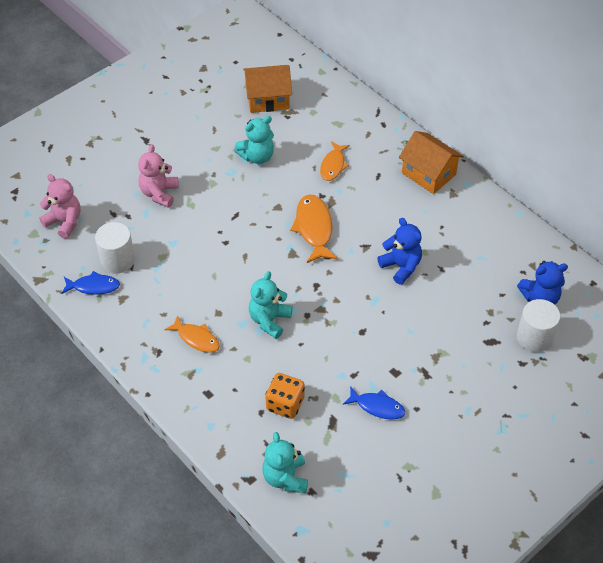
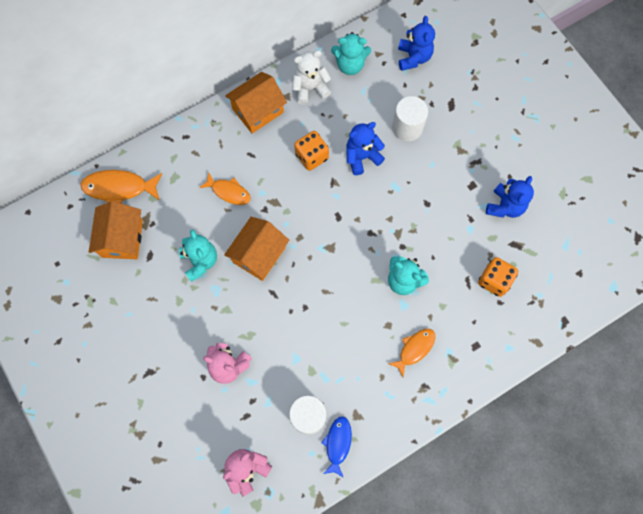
camera: 80 degrees left, 20 degrees up
turquoise teddy bear [262,432,308,493] -> turquoise teddy bear moved to [331,32,371,75]
orange fish [290,195,338,263] -> orange fish moved to [80,170,162,204]
blue fish [343,386,405,420] -> blue teddy bear [486,176,534,218]
white cylinder [517,299,560,352] -> white cylinder moved to [392,96,428,141]
none -> orange house [224,217,289,281]
none -> white teddy bear [292,50,331,105]
none -> orange dice [294,131,329,171]

